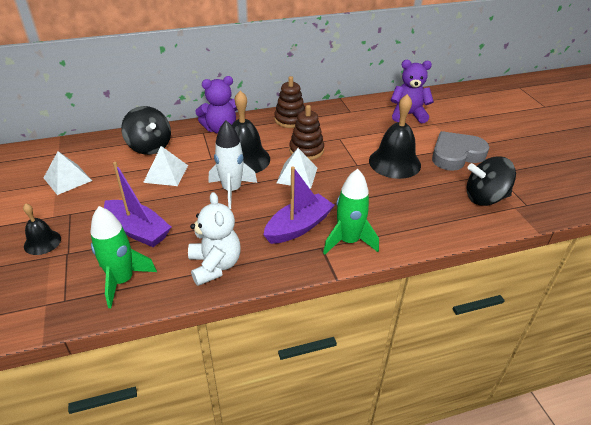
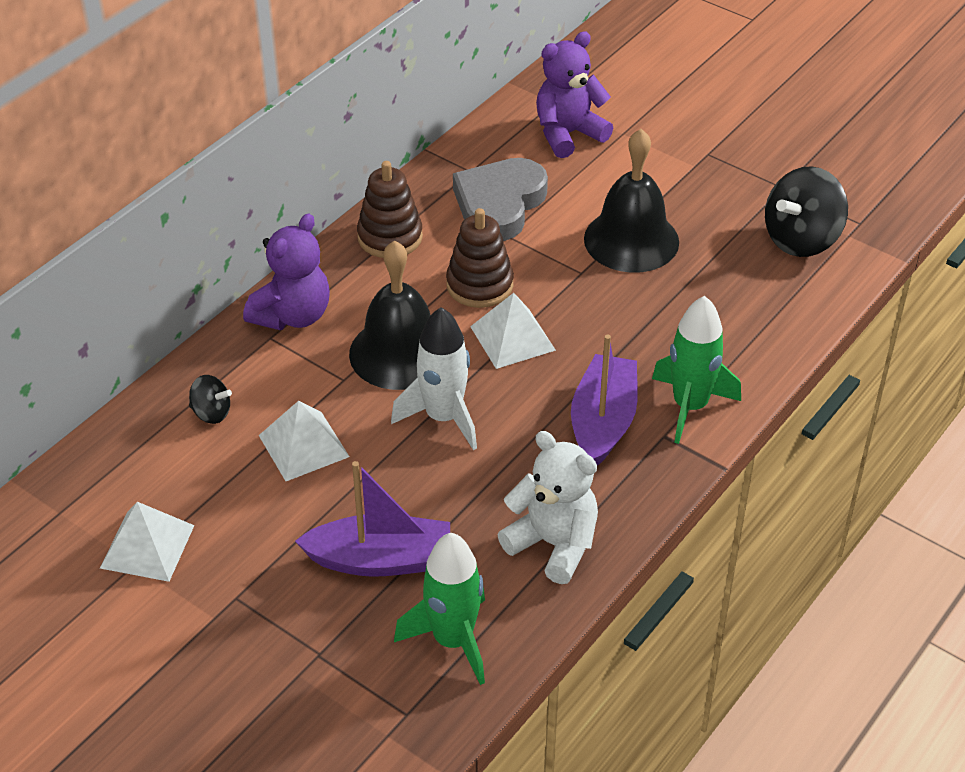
camera: 35 degrees left, 5 degrees up
black bell [23,203,61,255] -> none
black spinning top [121,106,171,155] -> black spinning top [189,375,232,424], size x0.51
grey heart [432,131,489,171] -> grey heart moved to [453,158,548,241]

